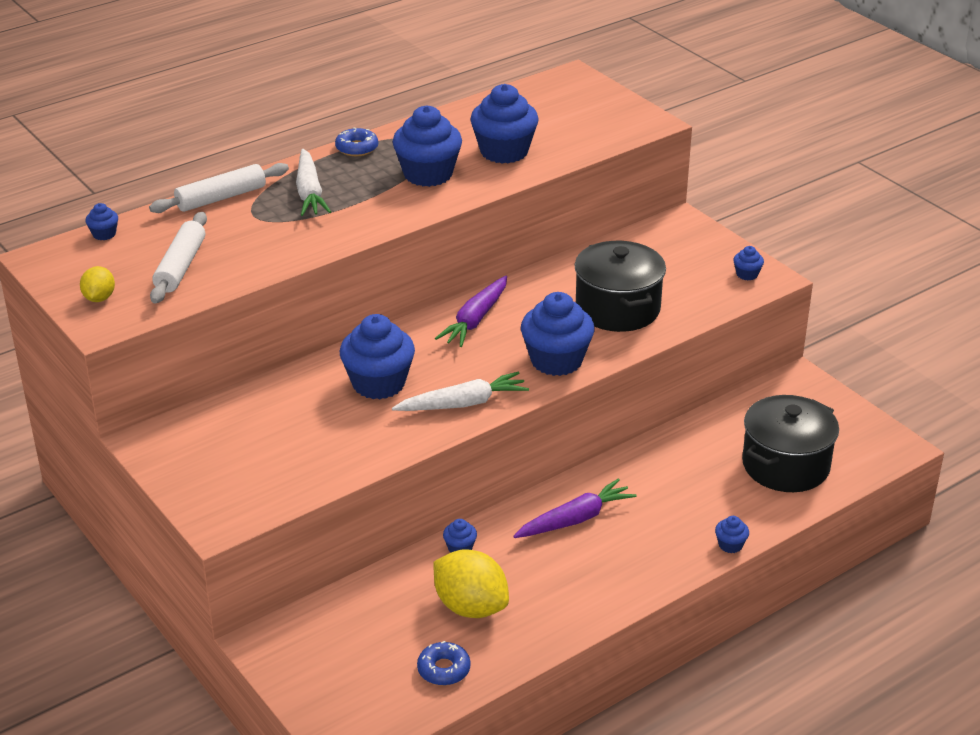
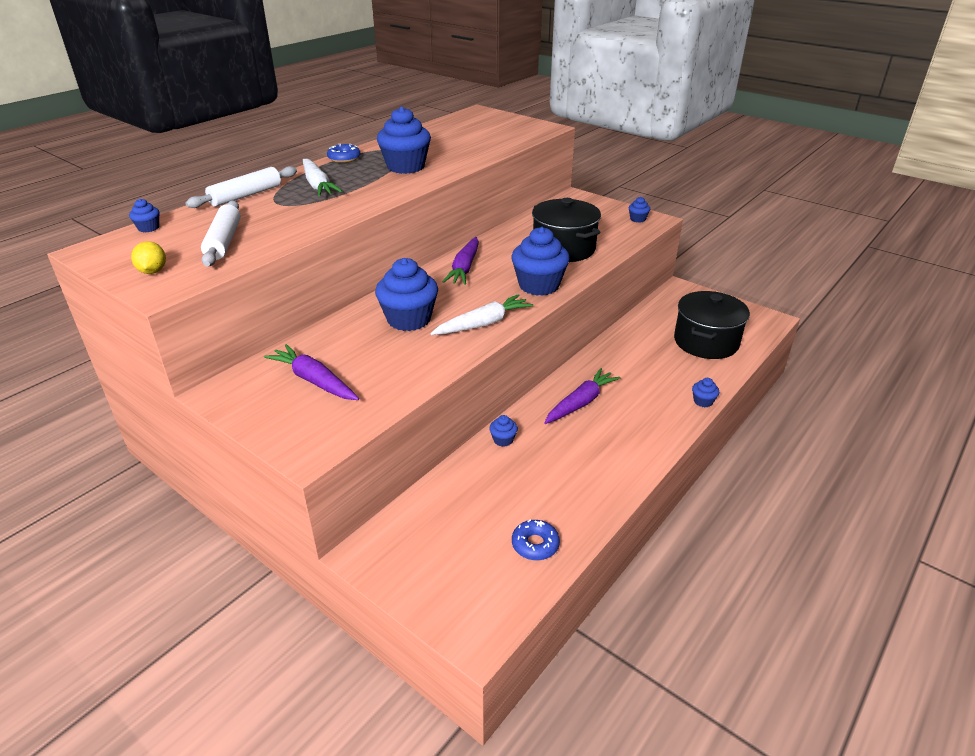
camera: 15 degrees left, 0 degrees up
yellow lemon [433,549,509,618] -> none
blue cupcake [470,84,539,164] -> none
none -> purple carrot [264,344,359,400]

